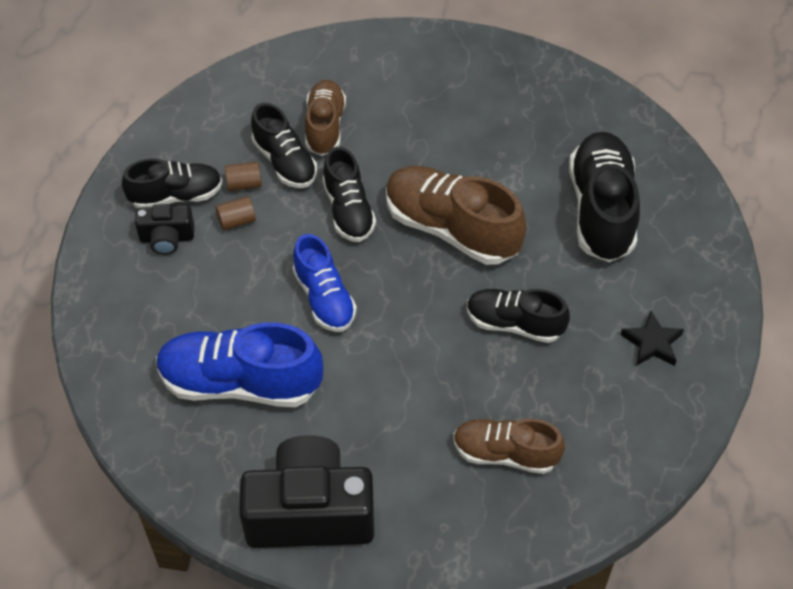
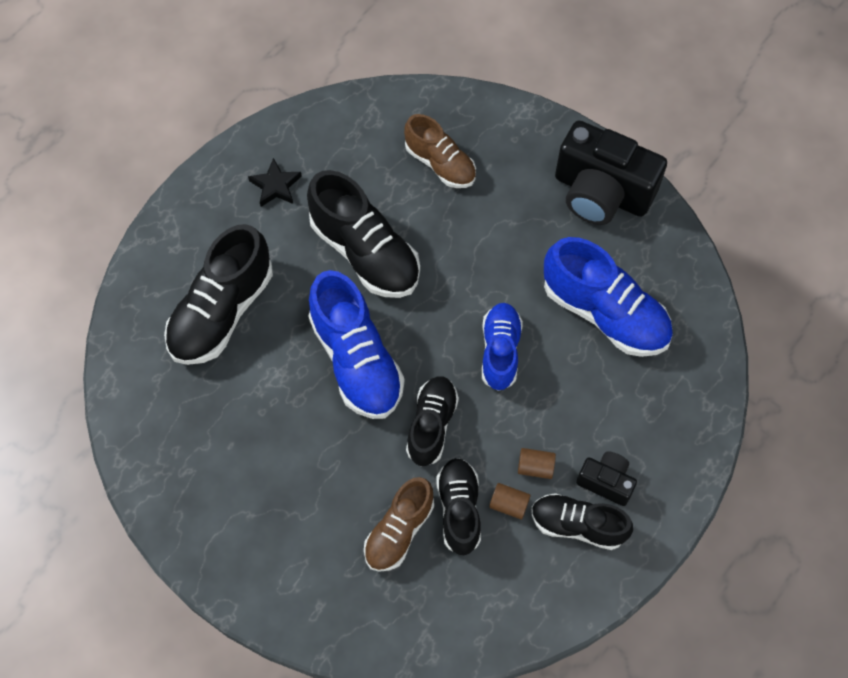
camera: 150 degrees left, 10 degrees up
brown shoe [386,166,526,265] -> blue shoe [308,270,405,419]
black shoe [467,289,570,343] -> black shoe [307,170,420,298], size x1.58

